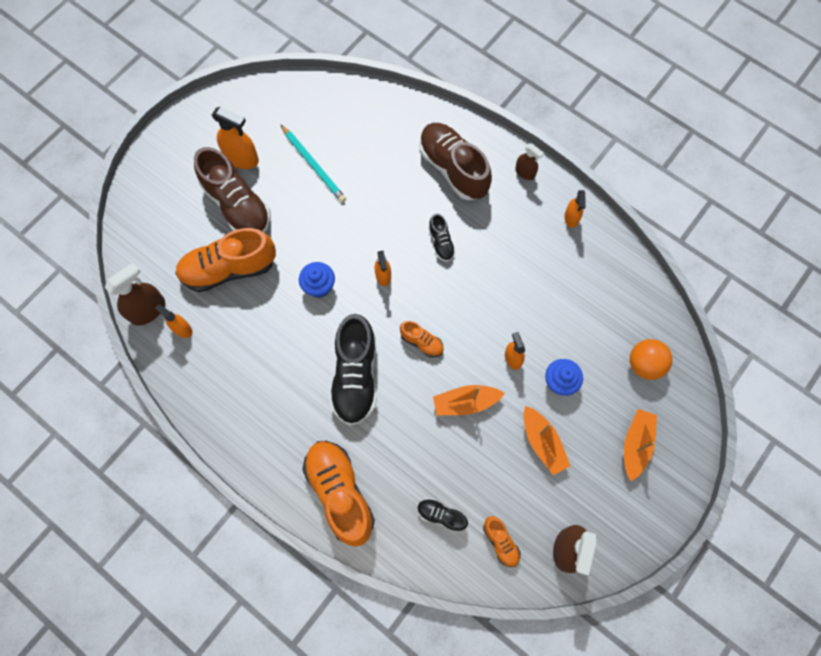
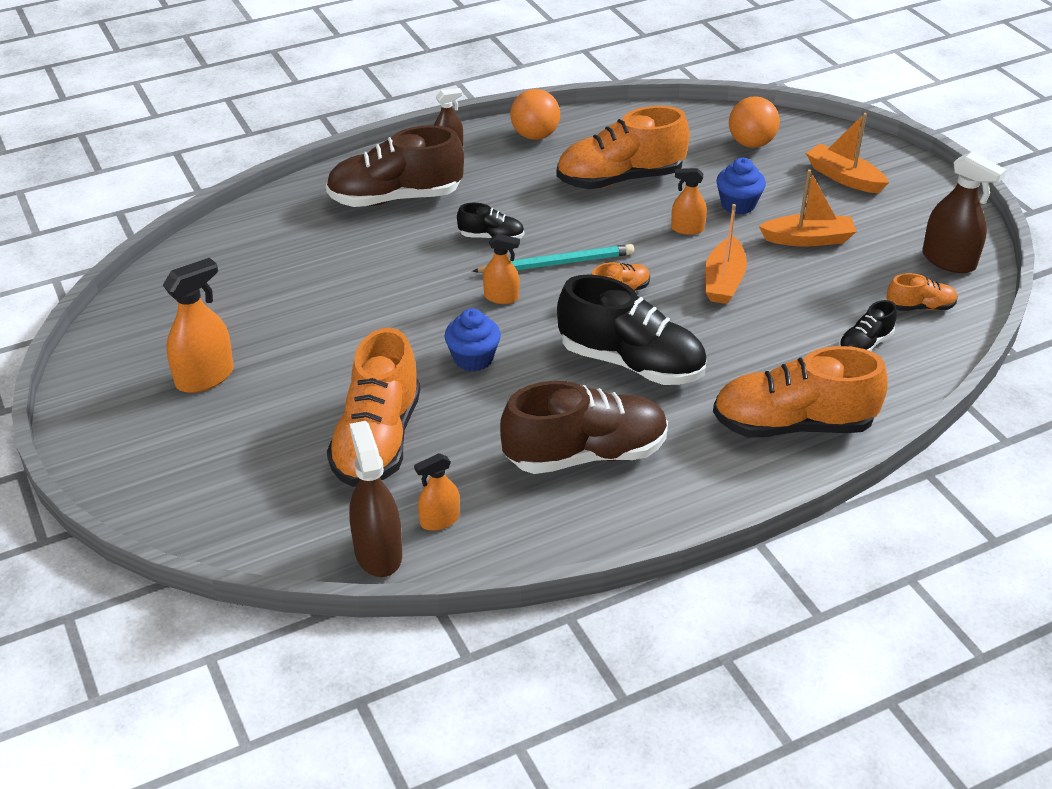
camera: 65 degrees left, 30 degrees down
brown shoe [194,147,271,233] -> brown shoe moved to [500,381,668,474]
turquoise pencil [281,125,346,203] -> turquoise pencil moved to [472,244,634,273]
orange spray bottle [564,190,586,228] -> orange ball [510,89,560,140]
none -> orange shoe [557,106,690,189]

